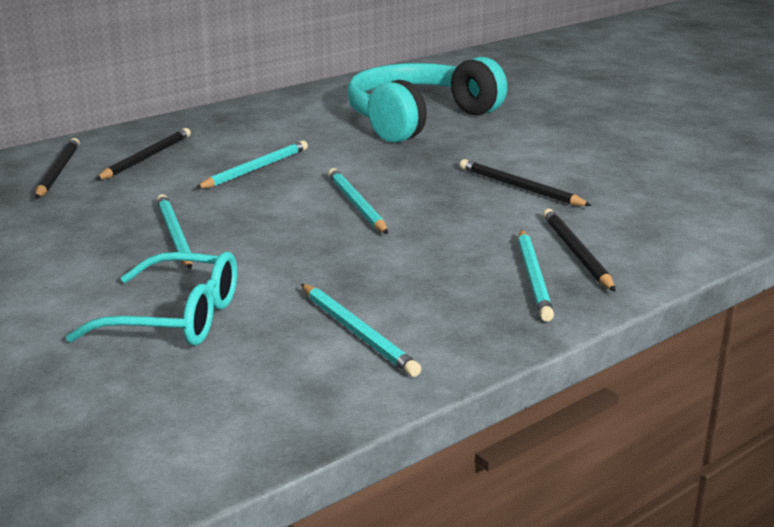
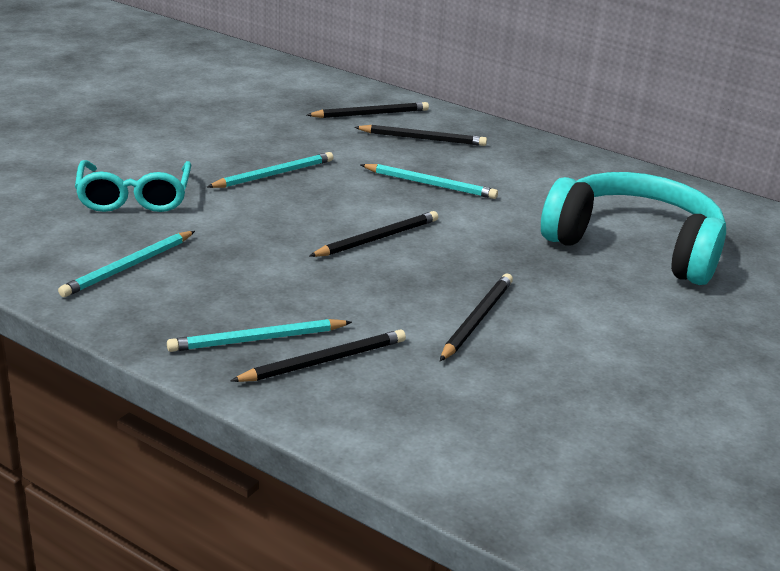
camera: 70 degrees right, 5 degrees up
turquoise pencil [328,168,388,234] -> black pencil [309,211,438,257]

